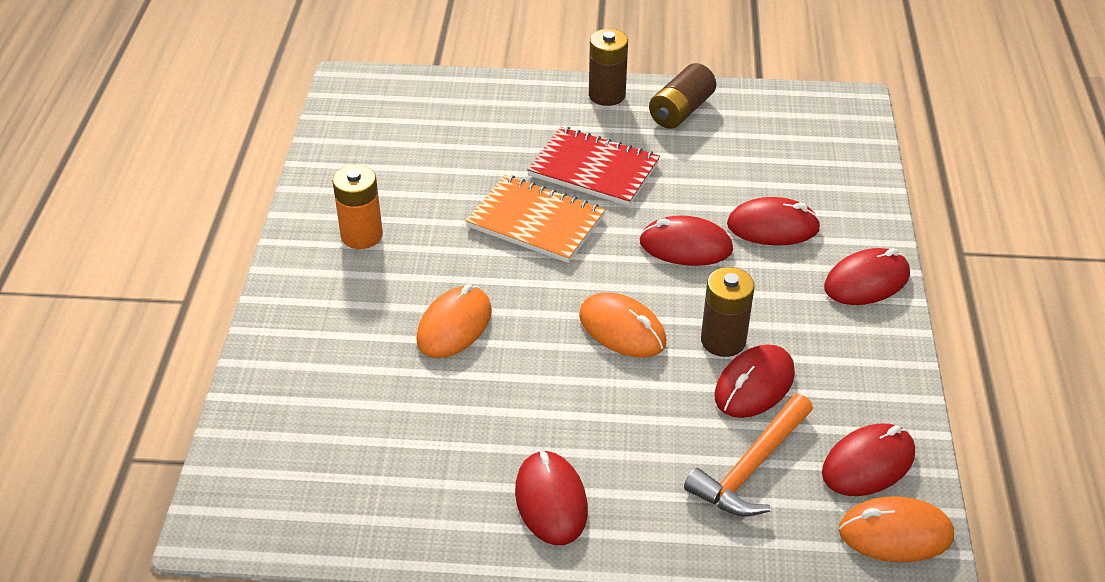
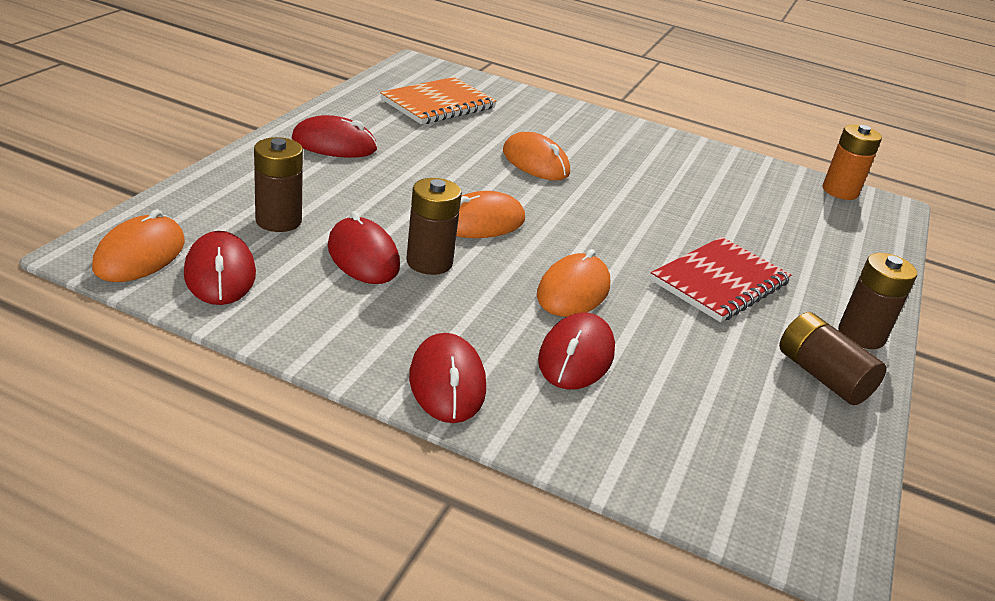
camera: 105 degrees right, 10 degrees down
orange battery [332,165,383,249] -> orange battery moved to [823,124,882,200]
orange notebook [466,175,605,263] -> orange notebook moved to [380,77,497,125]
red mouse [639,215,733,266] -> orange mouse [537,249,610,317]
orange hammer [684,394,813,517] -> brown battery [254,137,303,232]

